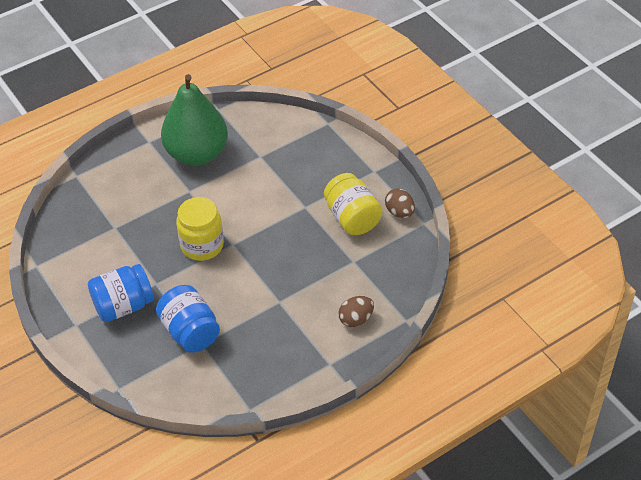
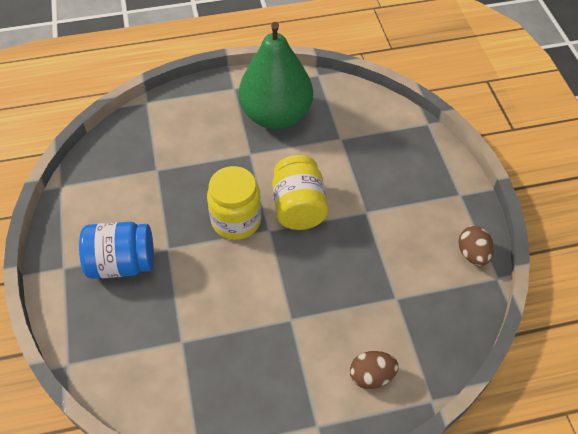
camera: 20 degrees right, 5 degrees up
blue jar [156,285,220,353] -> none
yellow jar [324,173,383,235] -> yellow jar moved to [272,155,328,230]

